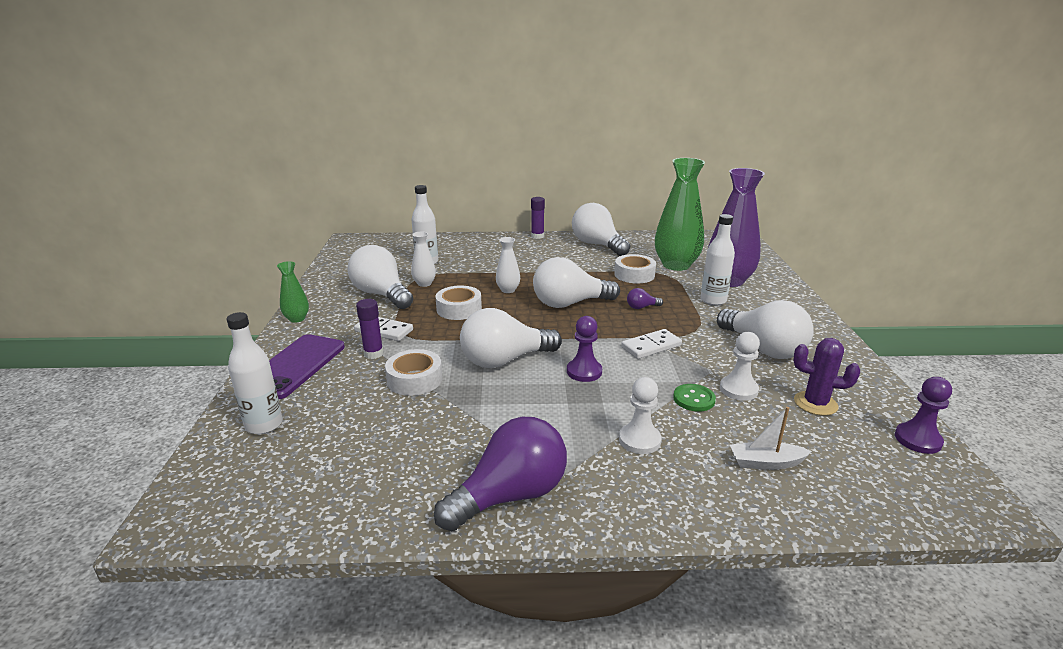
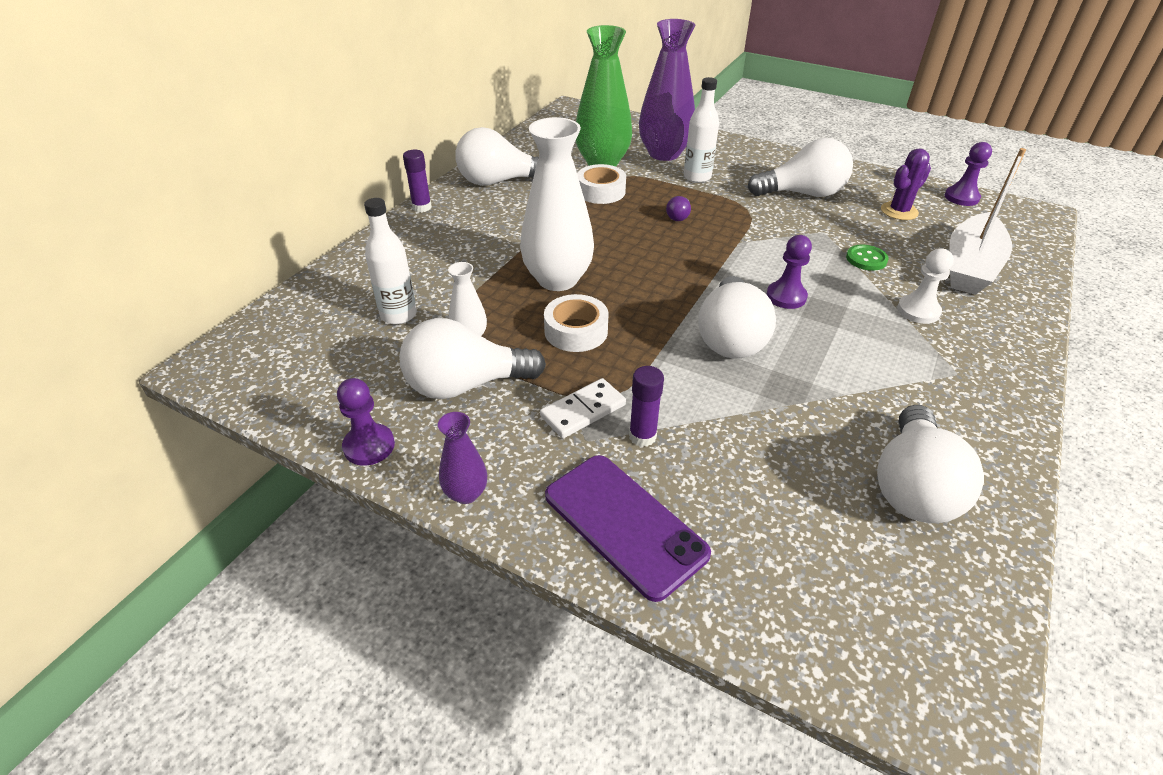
camera: 60 degrees left, 15 degrees up
white bottle [227,312,283,434] -> none
green vase [277,261,309,323] -> purple vase [438,412,487,504]
white tape [385,349,442,396] -> none
purple light bulb [434,417,567,531] -> none
white vase [496,237,520,293] -> white vase [520,117,594,291], size x2.10
white light bulb [533,257,620,308] -> white light bulb moved to [877,405,984,523]
white domino [621,329,682,359] -> none
white pawn [720,332,760,401] -> none
white boat [730,407,812,470] -> white boat [949,148,1026,295], size x2.03
none -> purple pawn [337,378,395,466]

